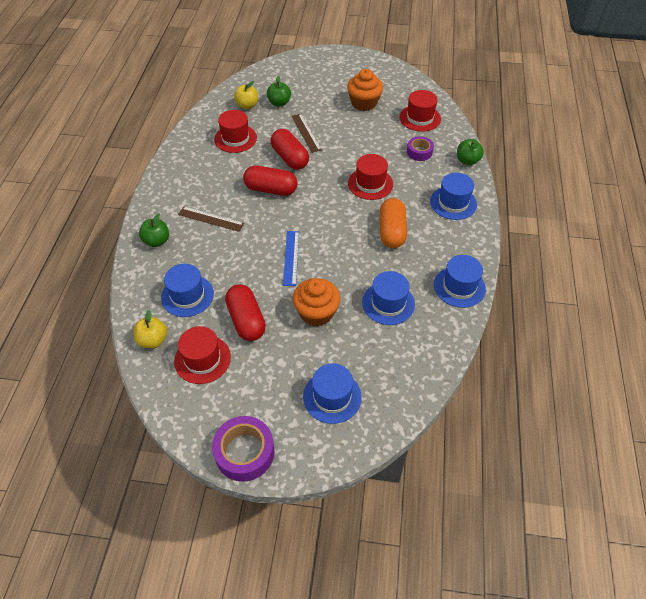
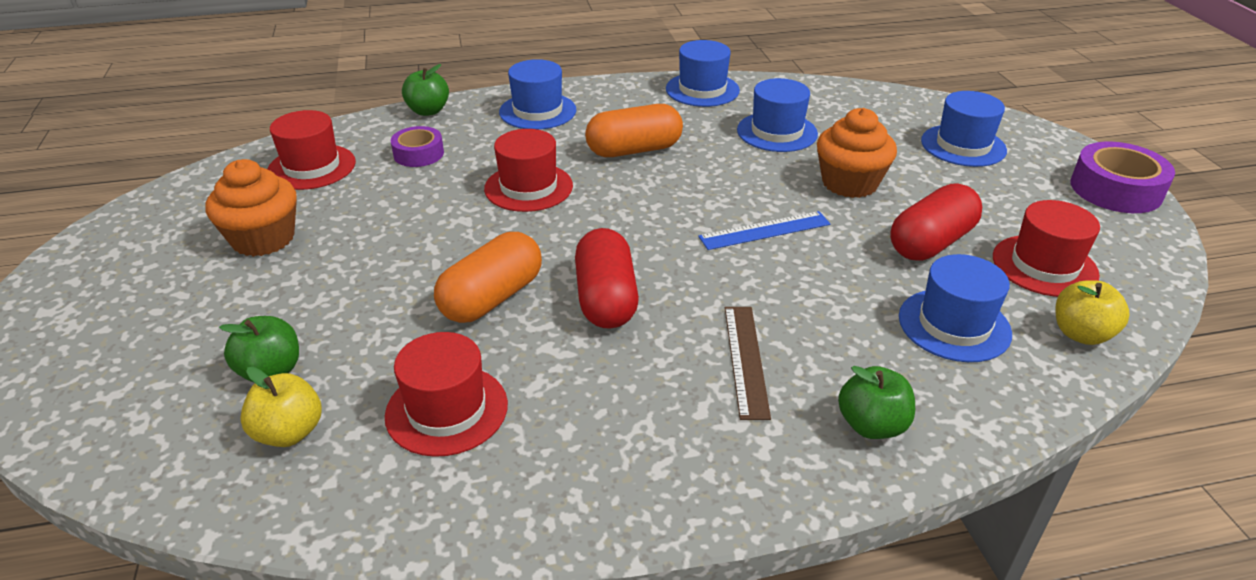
camera: 110 degrees left, 15 degrees down
red capsule [271,129,309,170] -> orange capsule [434,232,542,323]
brown ruler [291,114,322,153] -> none

